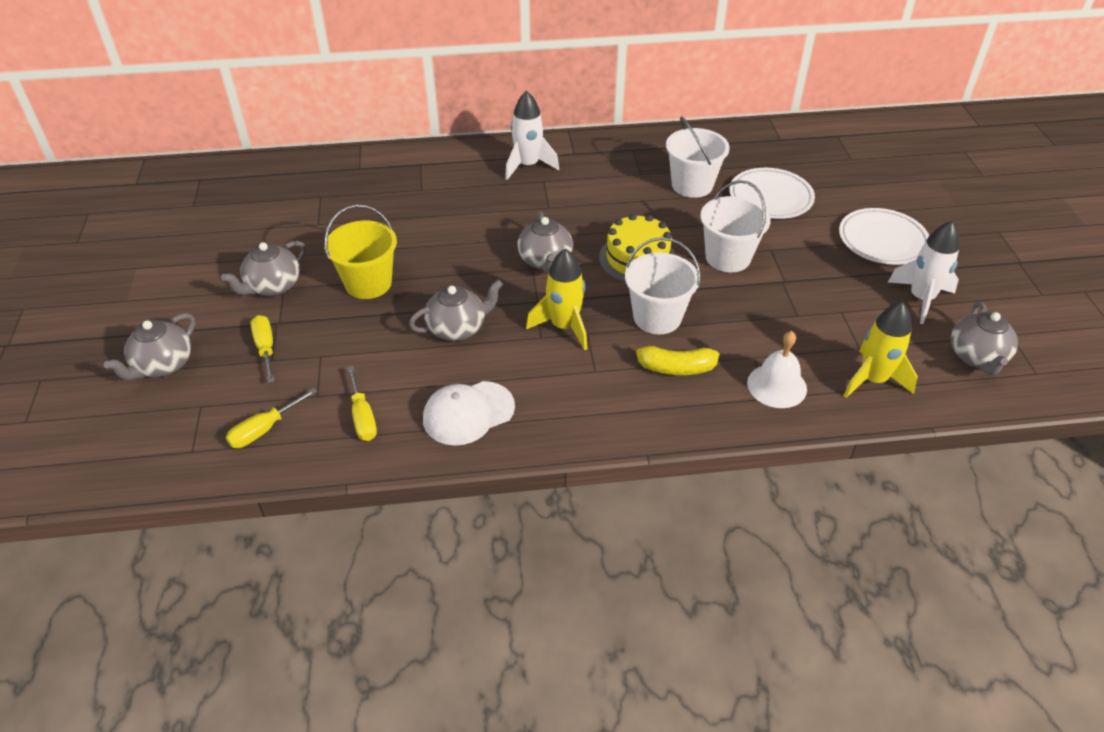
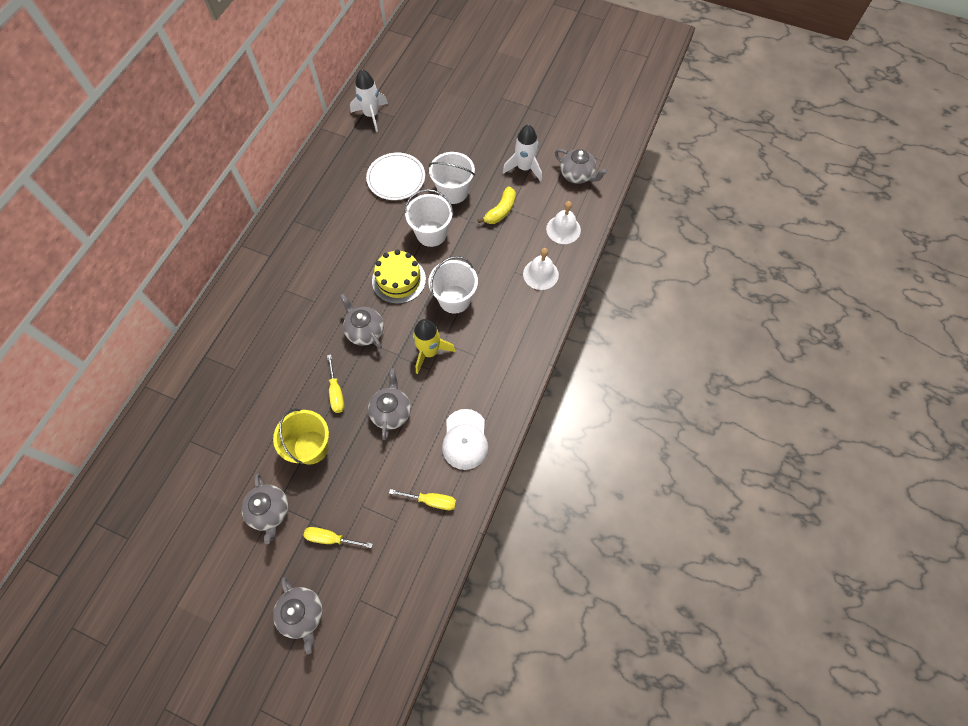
camera: 60 degrees left, 20 degrees up
yellow screwdriver [226,388,318,448] -> yellow screwdriver moved to [327,354,344,413]
white rocket [505,91,559,180] -> white rocket moved to [350,69,388,132]
grey teapot [517,211,573,273] -> grey teapot turned 150 degrees counterclockwise [340,293,384,349]
yellow banana [628,343,719,375] -> yellow banana moved to [477,187,516,224]
white bucket [666,117,730,198] -> white bucket moved to [429,152,475,204]
white plate [839,208,929,265] -> none
yellow rocket [844,302,918,398] -> white bell [546,201,581,244]

